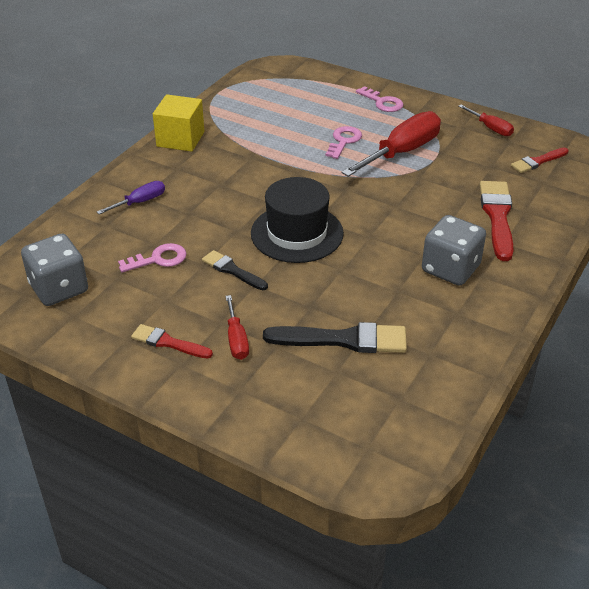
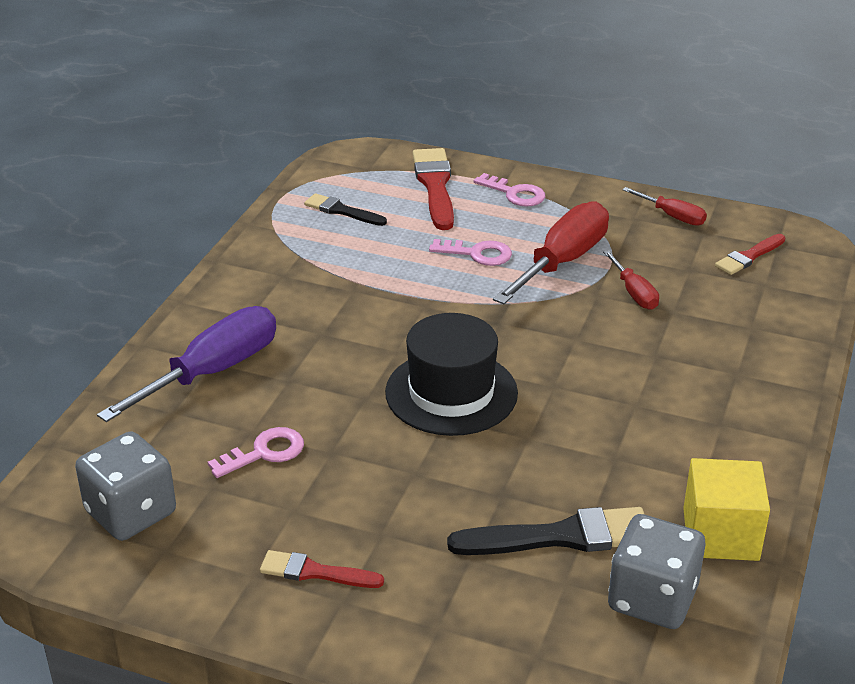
camera: 10 degrees left, 5 degrees down
purple screwdriver [97,181,165,214] -> purple screwdriver [97,306,276,422], size x1.95
yellow cube [153,94,204,152] -> yellow cube moved to [683,458,770,561]
black brush [202,250,268,290] -> black brush moved to [304,193,387,226]
red screwdriver [225,295,249,360] -> red screwdriver moved to [603,250,659,310]
pink key [326,126,362,159] -> pink key turned 90 degrees clockwise [429,239,512,266]
grey dice [422,215,486,286] -> grey dice moved to [608,514,705,629]
red brush [480,181,514,261] -> red brush moved to [413,148,454,230]

